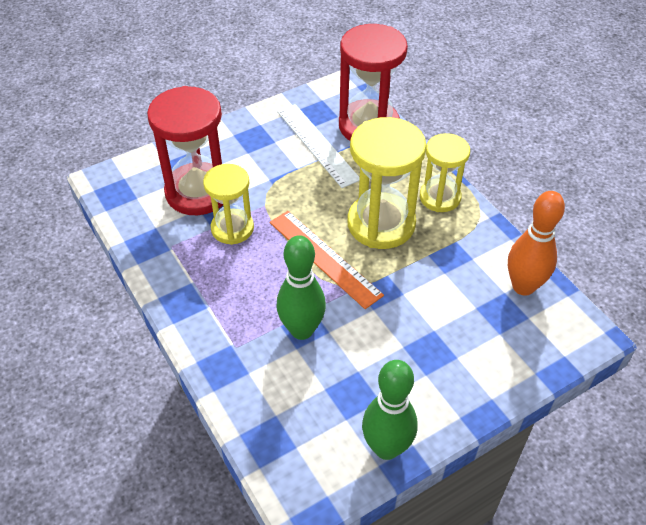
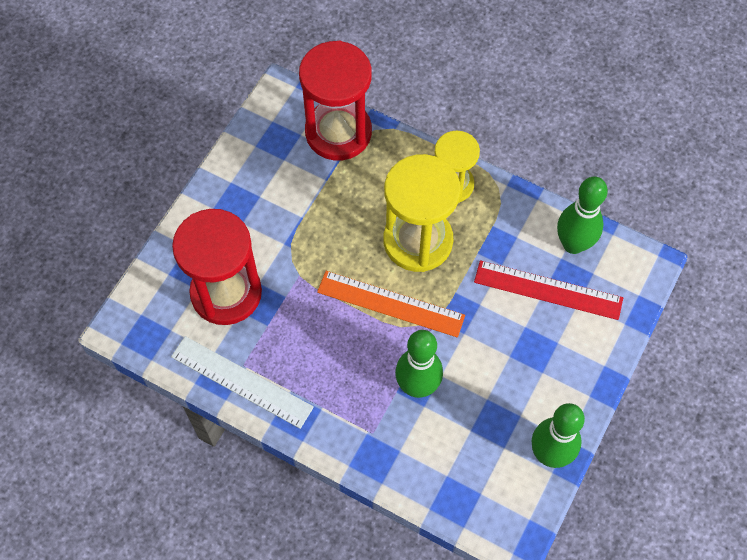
camera: 30 degrees left, 15 degrees up
yellow hourglass [203,164,254,245] -> none
white ruler [277,104,360,188] -> white ruler moved to [171,336,314,429]
orange bowling pin [508,191,565,296] -> green bowling pin [557,176,608,254]
none -> red ruler [474,260,623,320]

